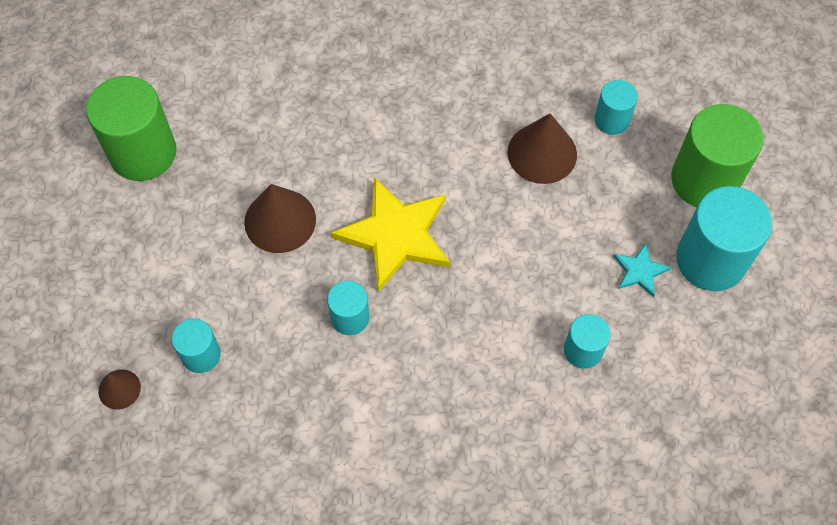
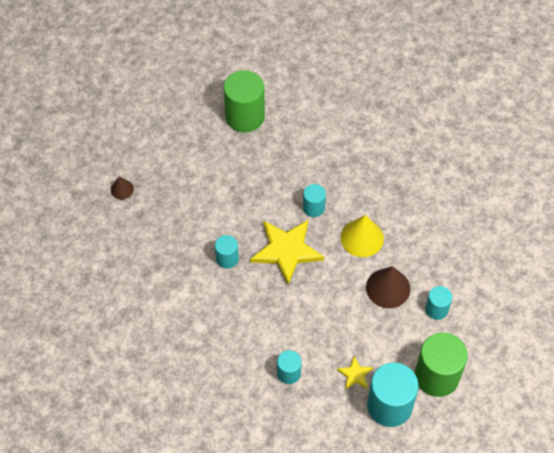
camera: 55 degrees right, 5 degrees down
turquoise cylinder [172,319,221,373] -> turquoise cylinder moved to [303,184,326,217]
brown cone [244,184,316,253] -> none
turquoise star [613,243,671,297] -> yellow star [337,356,373,390]
none -> yellow cone [341,215,384,257]

